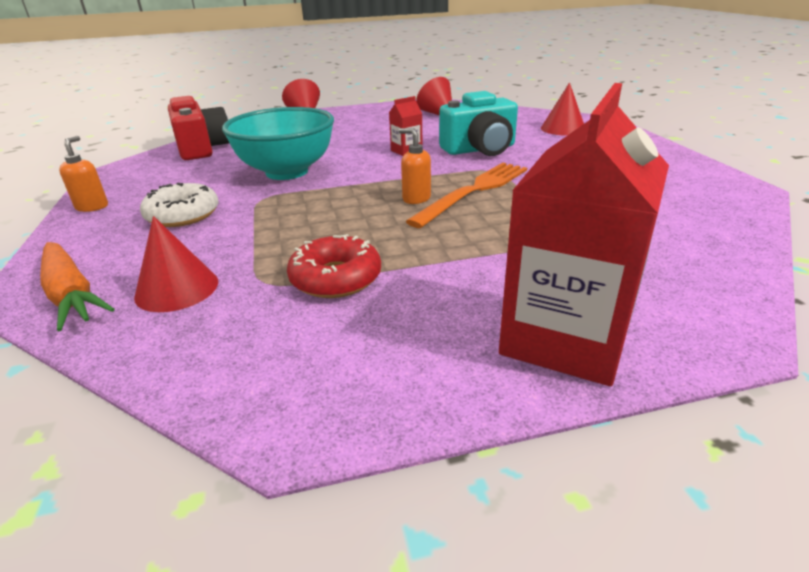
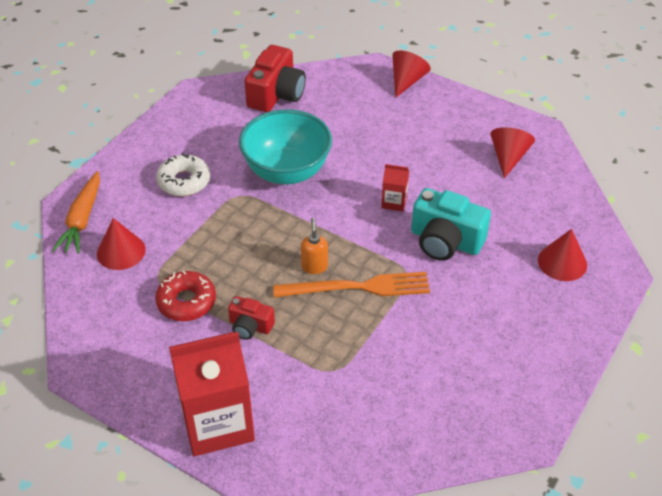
camera: 45 degrees right, 15 degrees up
orange soap dispenser [59,136,108,212] -> none
none -> red camera [228,296,275,340]

